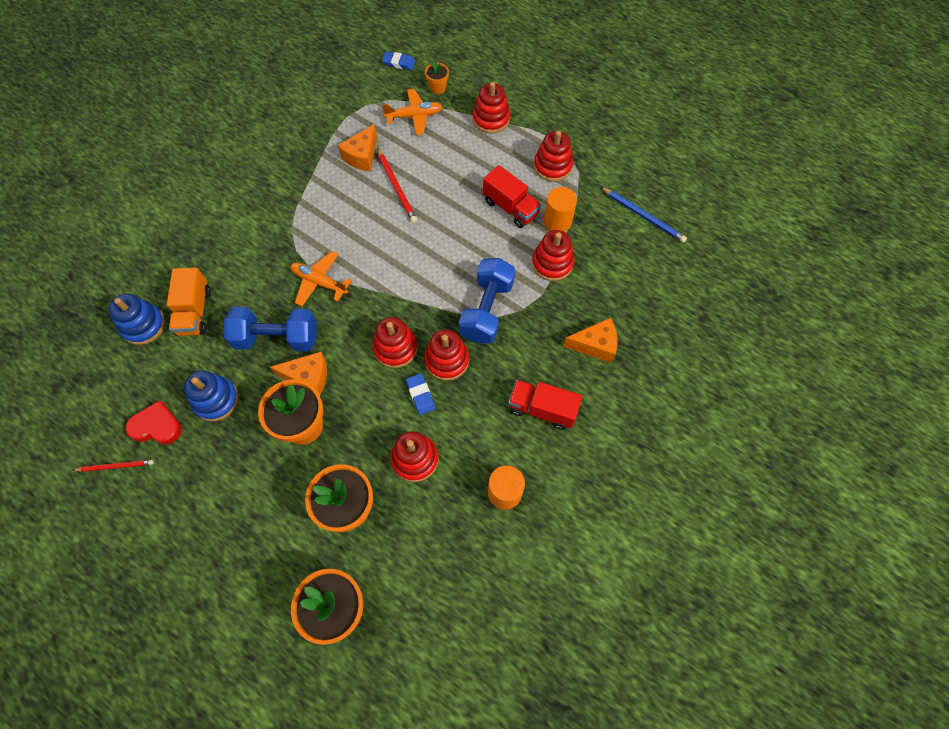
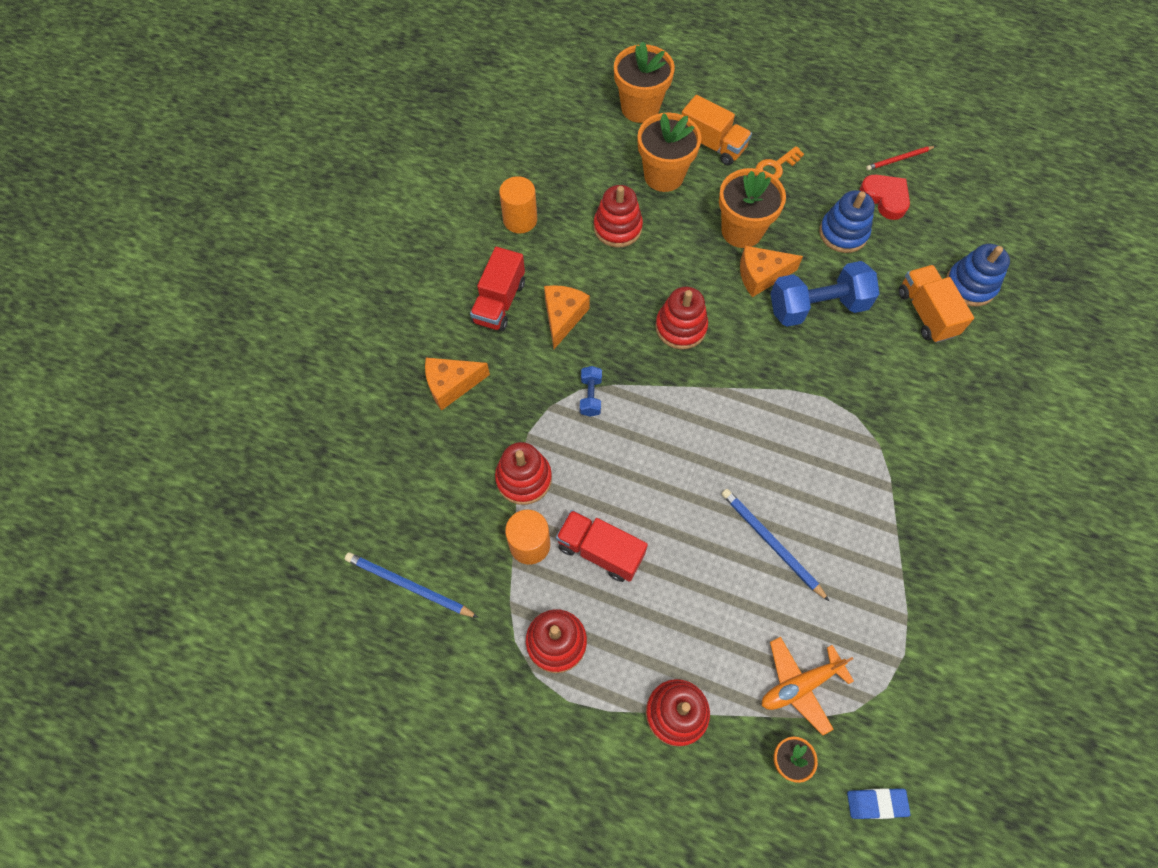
camera: 165 degrees right, 0 degrees up
red heart [125,400,182,445] -> red heart turned 120 degrees counterclockwise [859,175,910,220]
orange plane [291,251,352,306] -> none
orange cheese [338,124,377,171] -> orange cheese moved to [544,285,590,349]
red pencil [377,148,417,223] -> blue pencil [722,489,829,601]
blue eraser [406,373,435,415] -> none
red stacking toy [424,329,469,381] -> none
blue dumbbell [459,258,515,343] -> blue dumbbell [580,366,602,417], size x0.47
red truck [508,380,582,430] -> red truck turned 105 degrees clockwise [470,247,525,331]
none -> orange truck [681,95,752,165]
none -> orange key [756,146,804,179]

